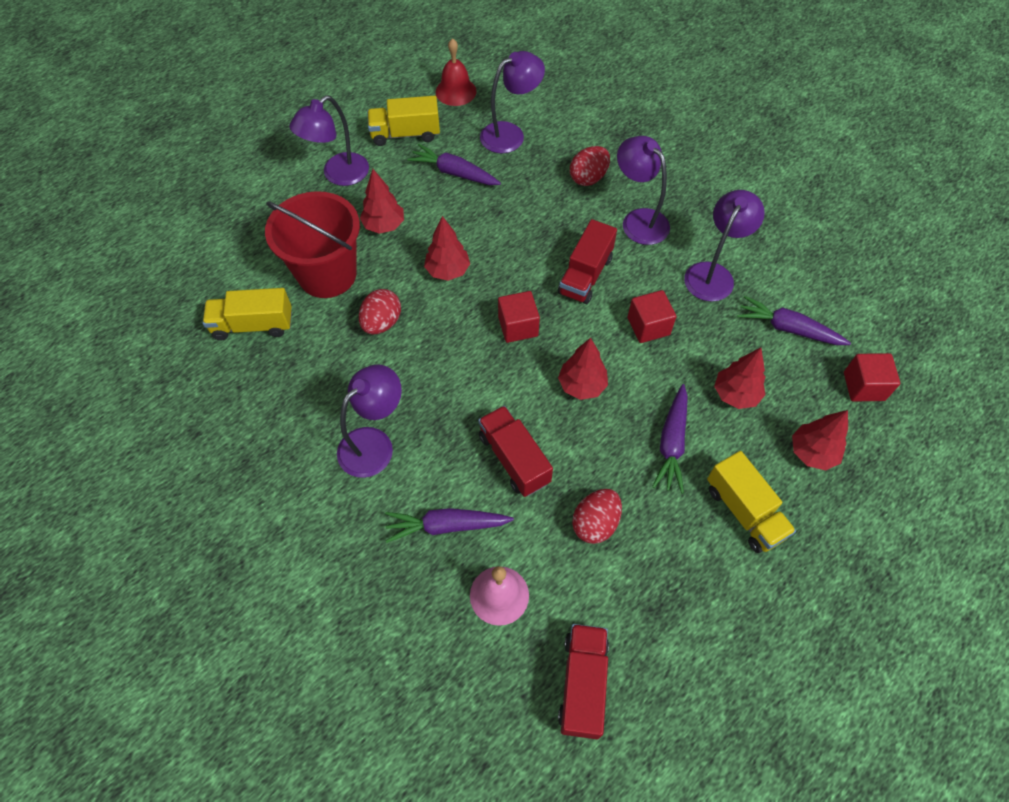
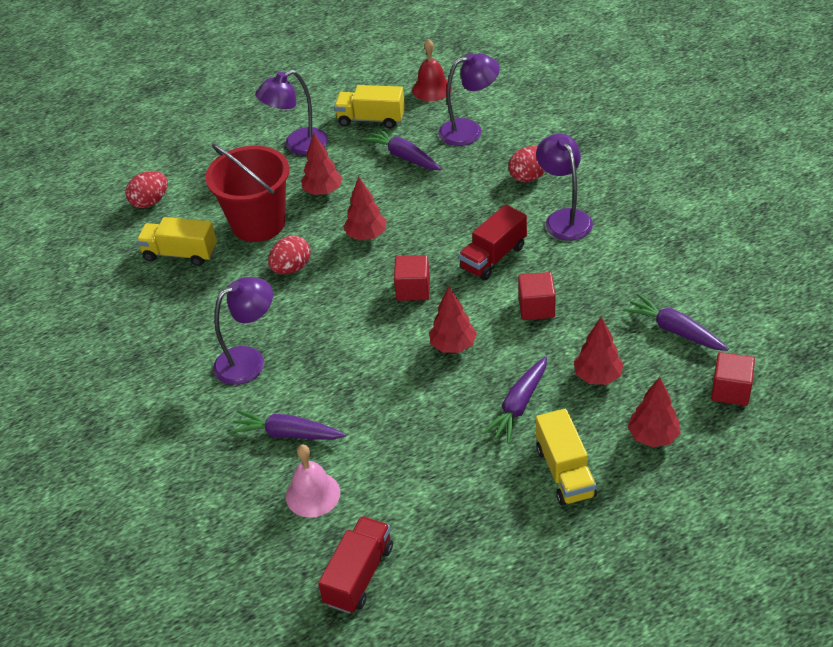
camera: 20 degrees right, 15 degrees down
red truck [478,406,553,497] -> none
red egg [572,489,622,544] -> red egg moved to [125,171,168,208]
purple lamp [684,190,765,302] -> none

